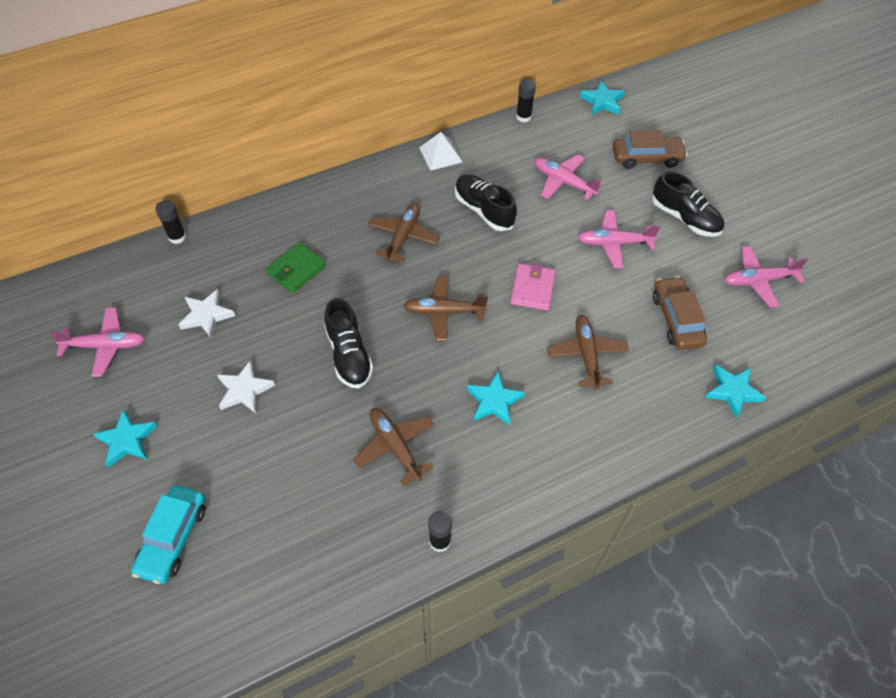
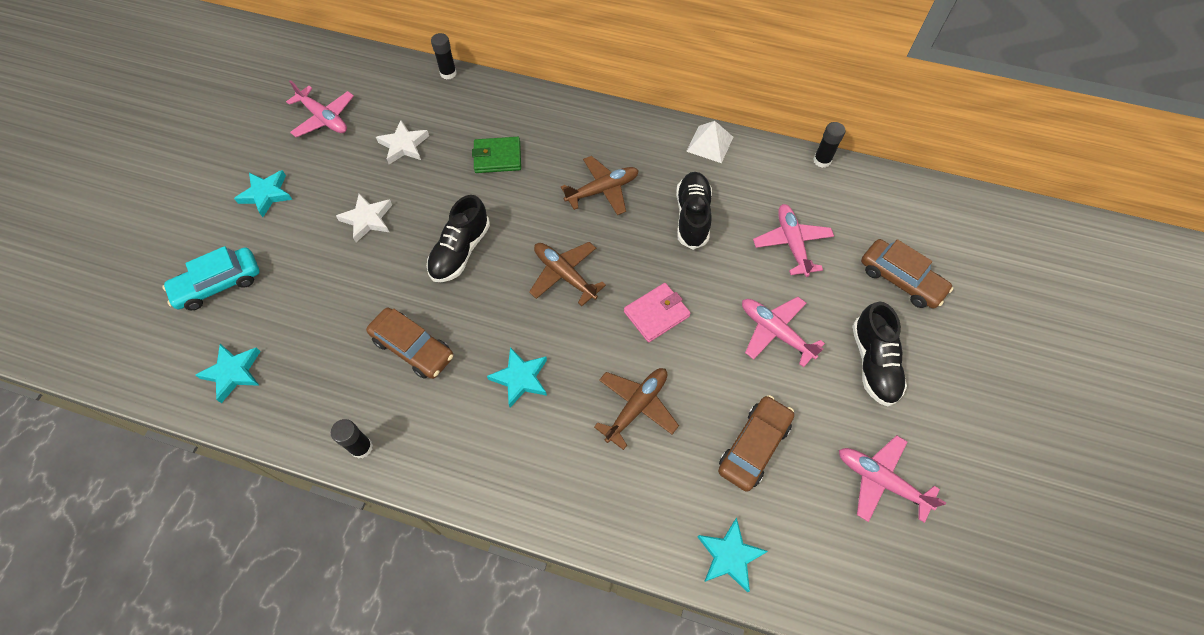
camera: 45 degrees right, 5 degrees up
brown plane [354,408,434,486] -> brown car [366,308,454,379]
turquoise star [580,81,625,115] -> turquoise star moved to [195,344,261,403]

